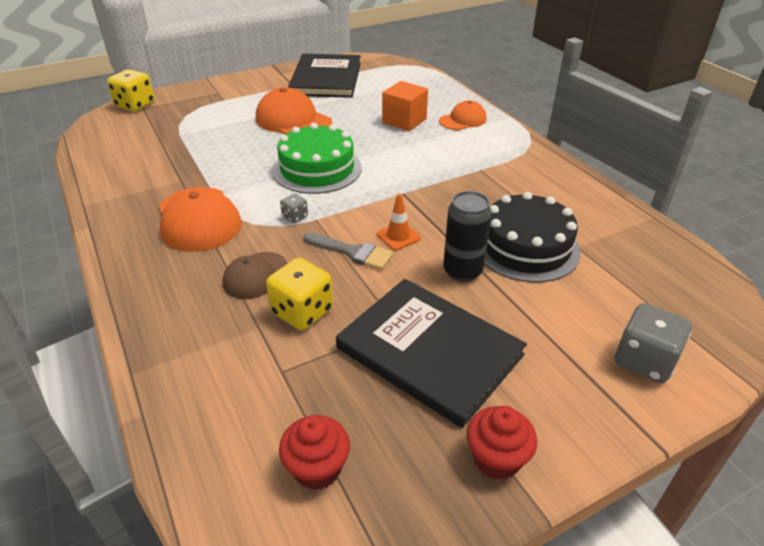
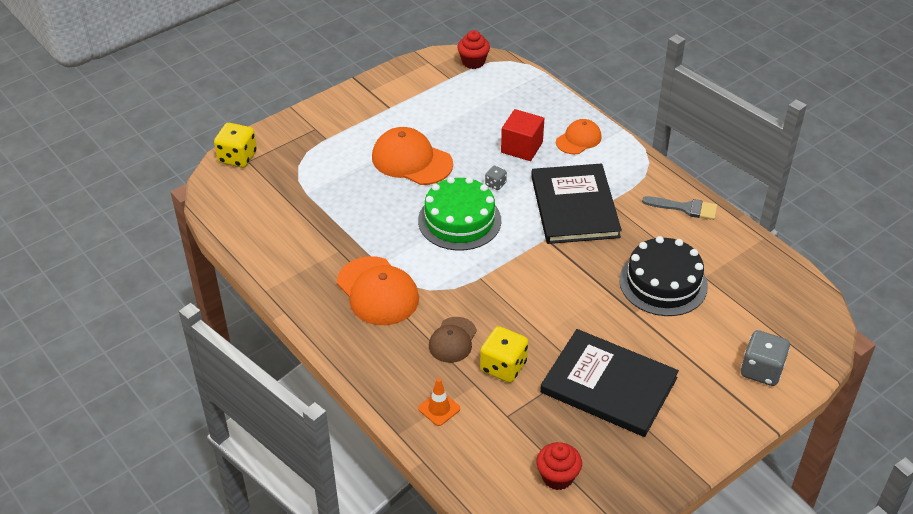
camera: 10 degrees left, 5 degrees up
grey dice [280,193,308,223] -> grey dice moved to [485,166,507,190]
black book [288,54,361,98] -> black book moved to [531,163,622,244]
grey brush [303,233,393,270] -> grey brush moved to [642,196,717,220]
orange traffic cone [377,194,421,250] -> orange traffic cone moved to [418,378,460,426]
orange cube [382,81,428,131] -> red cube [501,109,544,161]
black can [443,191,492,282] -> none
red cupcake [467,406,537,480] -> red cupcake moved to [457,30,490,69]

